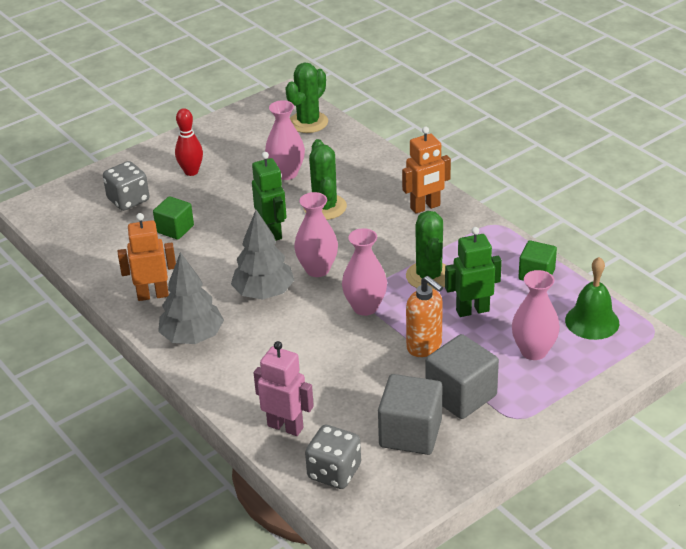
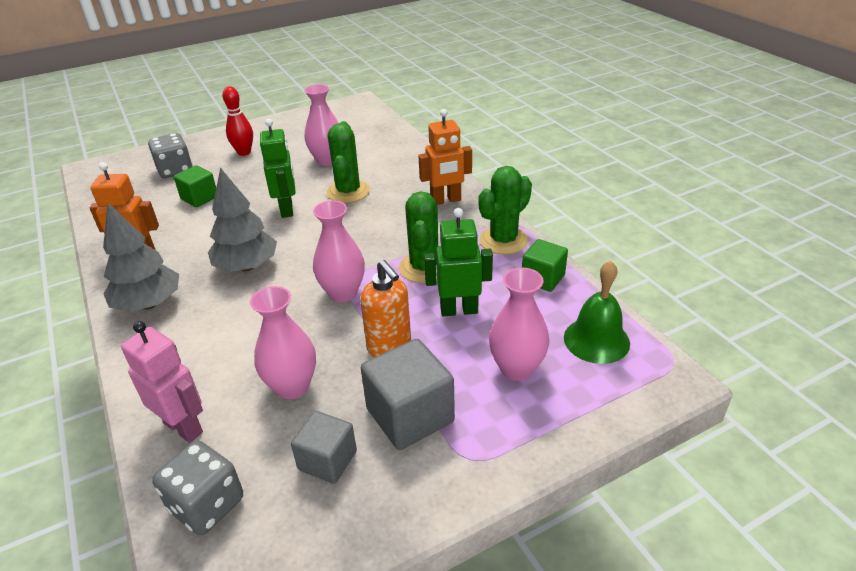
camera: 10 degrees right, 0 degrees up
green cactus [285,63,328,133] -> green cactus moved to [478,166,532,254]
pink vase [294,192,338,277] -> pink vase moved to [250,286,316,399]
grey cube [378,374,442,455] -> grey cube [291,411,357,484], size x0.63

